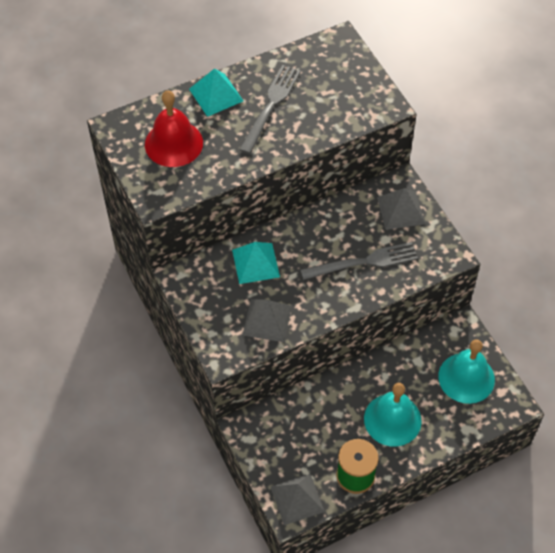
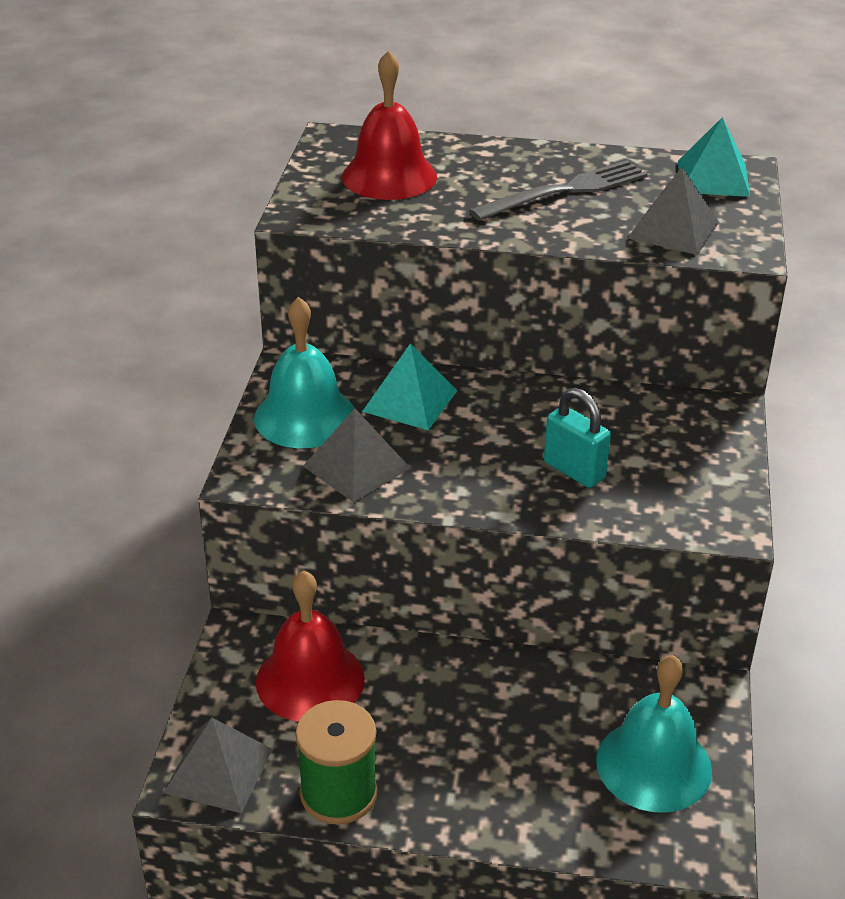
camera: 35 degrees right, 20 degrees down
turquoise pyramid [189,69,243,117] -> turquoise pyramid moved to [678,117,750,197]
grey fork [300,242,418,280] -> turquoise padlock [544,388,611,488]
turquoise bell [364,383,422,447] -> turquoise bell moved to [254,297,354,448]
grey pyramid [377,188,425,230] -> grey pyramid moved to [628,167,719,255]
none -> red bell [256,570,365,721]

